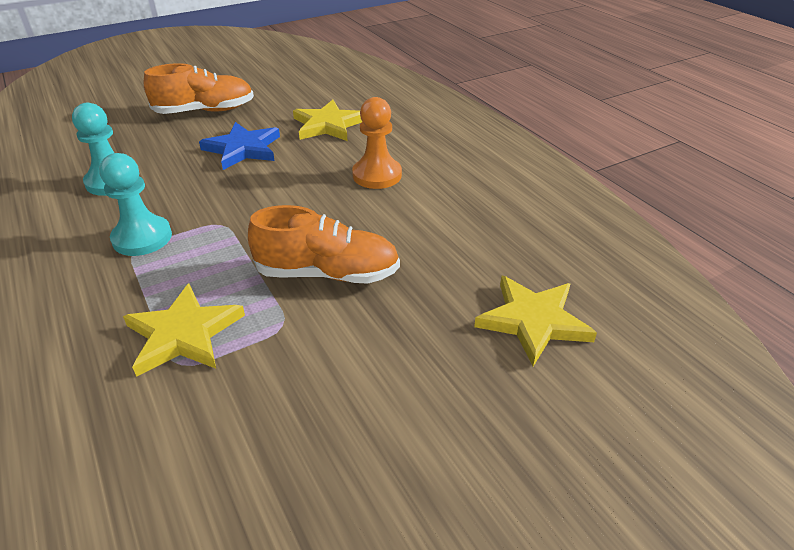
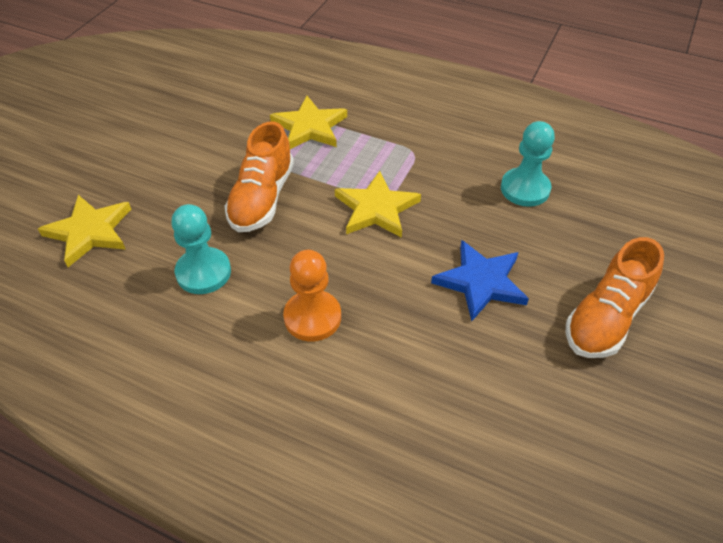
camera: 145 degrees right, 10 degrees up
turquoise pawn [99,153,172,256] -> turquoise pawn moved to [171,204,231,294]
orange shoe [248,205,400,284] -> orange shoe turned 45 degrees counterclockwise [225,122,294,232]
yellow star [293,100,363,141] -> yellow star moved to [335,171,421,238]

